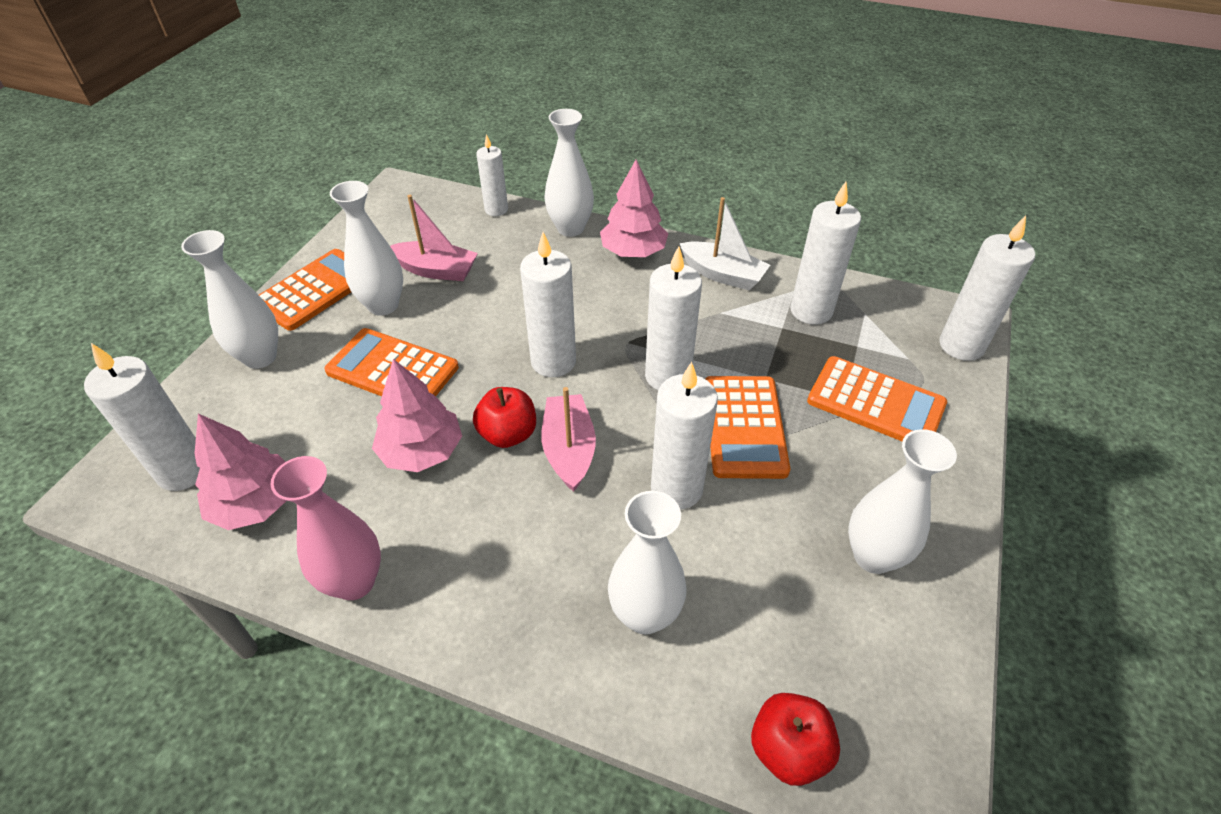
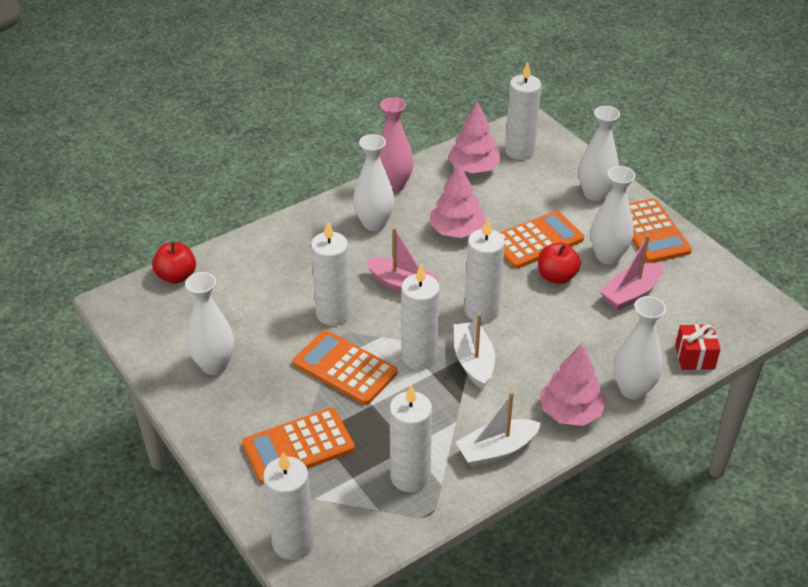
camera: 125 degrees right, 5 degrees down
red apple [473,387,536,448] -> red apple moved to [538,243,581,284]
white candle [476,134,508,216] -> red gift [675,324,721,370]
white vase [608,491,687,635] -> white vase moved to [353,134,394,231]
none -> white boat [454,313,495,389]

